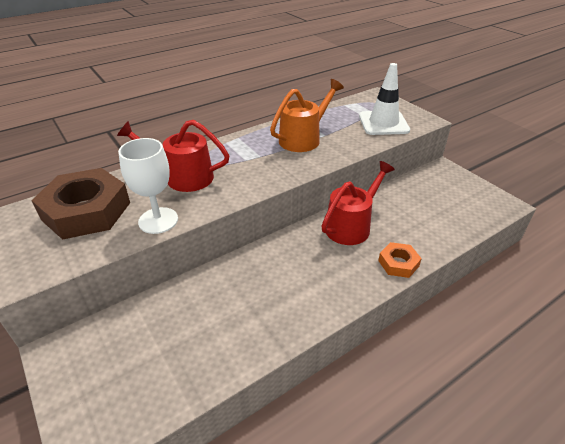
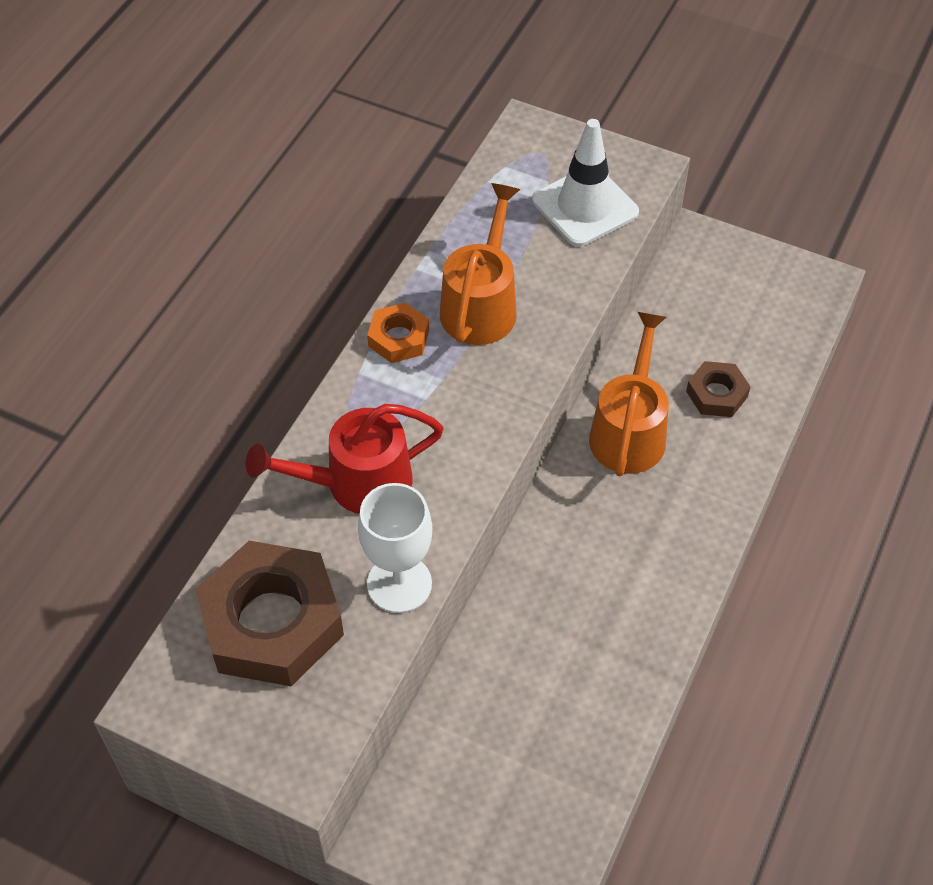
camera: 30 degrees left, 15 degrees up
red watering can [321,161,395,245] -> orange watering can [589,312,669,476]
orange nut [378,242,422,278] -> orange nut moved to [367,303,429,363]
none -> brown nut [686,361,751,417]

